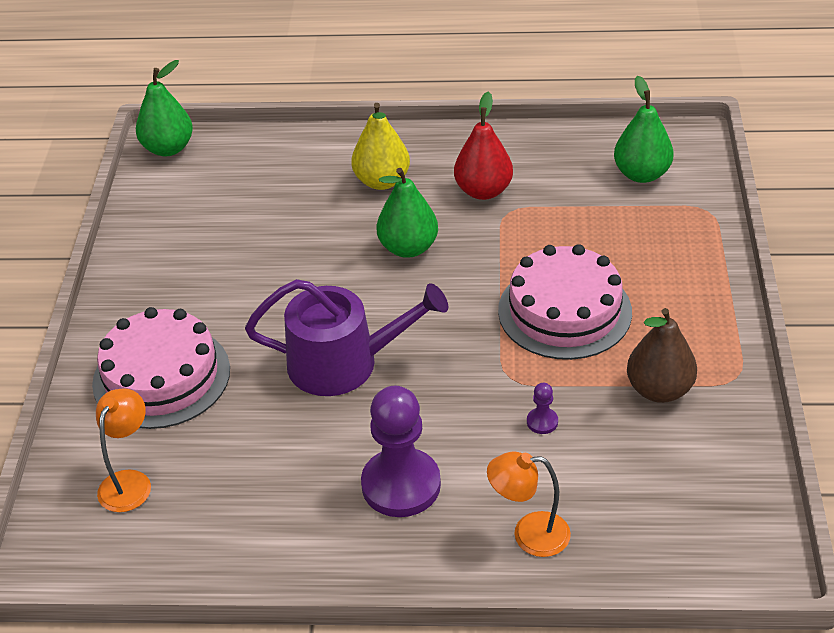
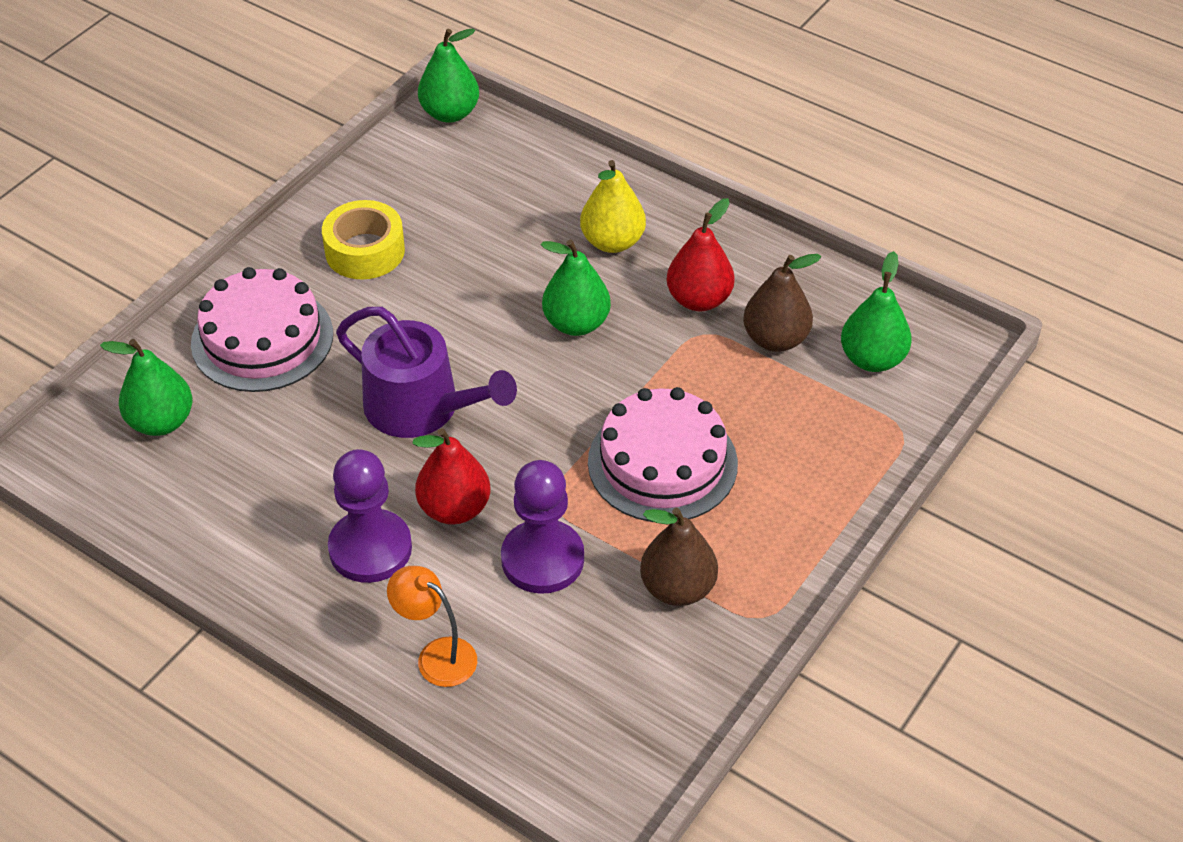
camera: 30 degrees right, 5 degrees up
orange lamp [96,388,151,512] -> green pear [100,339,192,436]
purple pawn [527,383,558,434] -> purple pawn [501,460,584,594], size x2.43
none -> yellow tape [322,200,405,279]
none -> red pear [412,428,490,525]
none -> brown pear [743,254,821,352]

